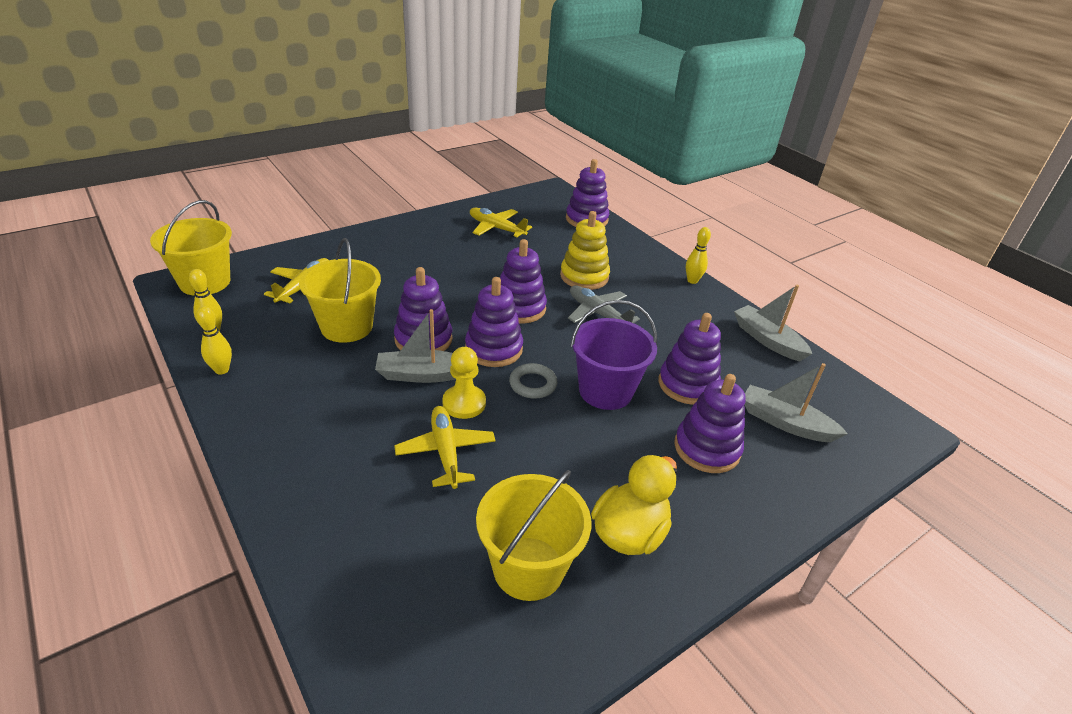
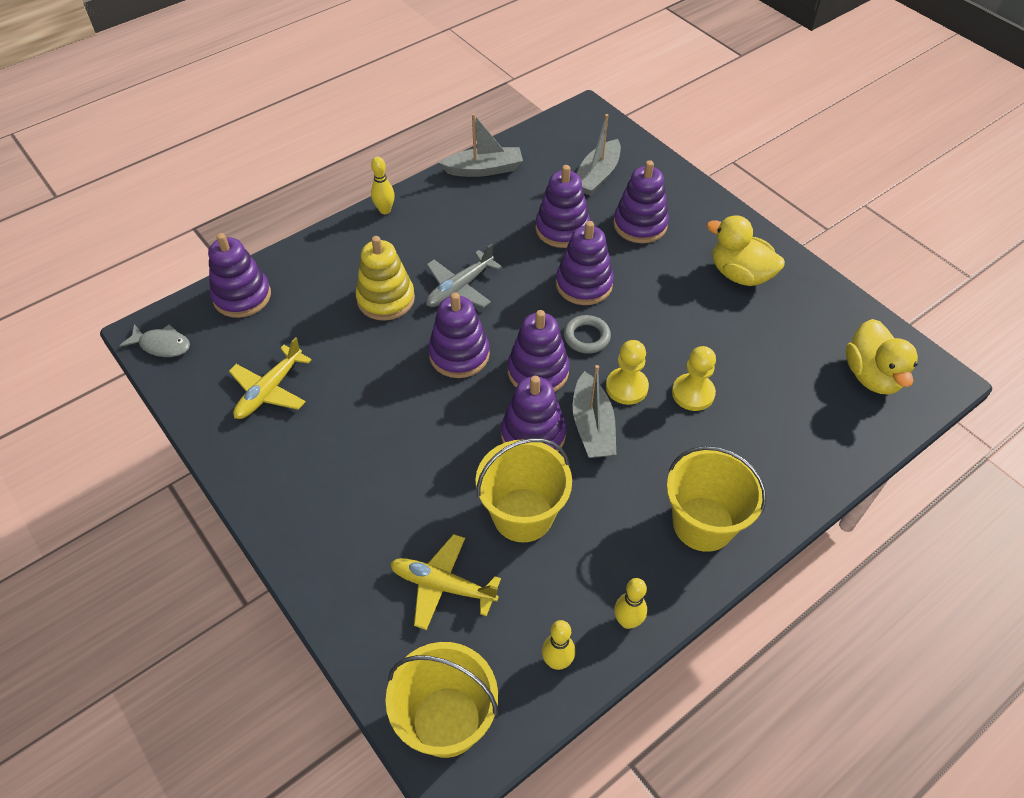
camera: 90 degrees left, 15 degrees up
yellow plane [394,406,496,489] -> yellow pawn [672,346,716,411]
yellow bucket [476,470,591,601] -> yellow bucket moved to [667,446,767,552]
purple bucket [571,300,657,410] -> purple stacking toy [556,221,614,305]
grey boat [734,285,812,361] -> grey boat turned 150 degrees counterclockwise [439,113,523,177]
none -> grey fish [119,324,190,357]
none -> yellow duck [846,319,918,395]

